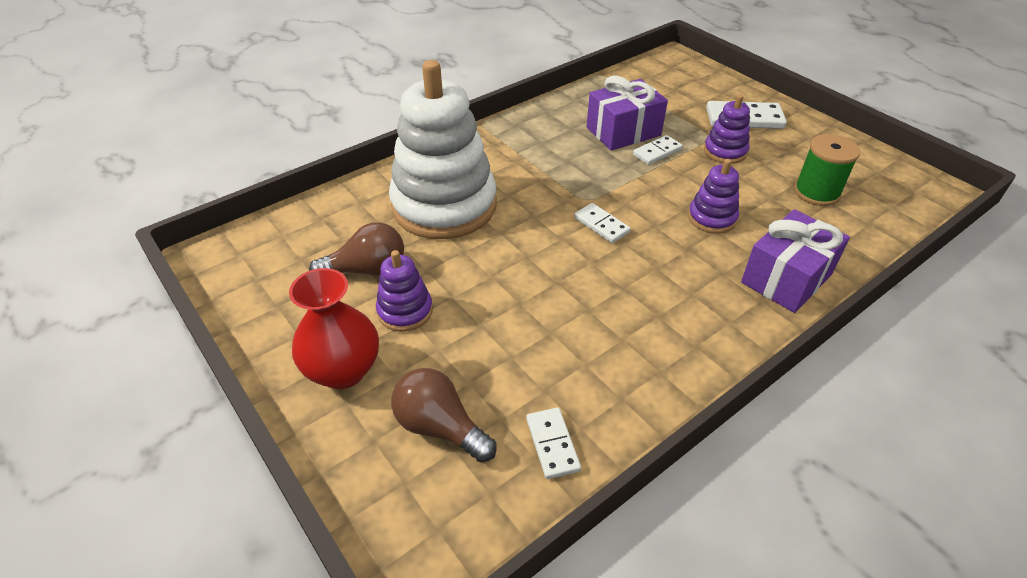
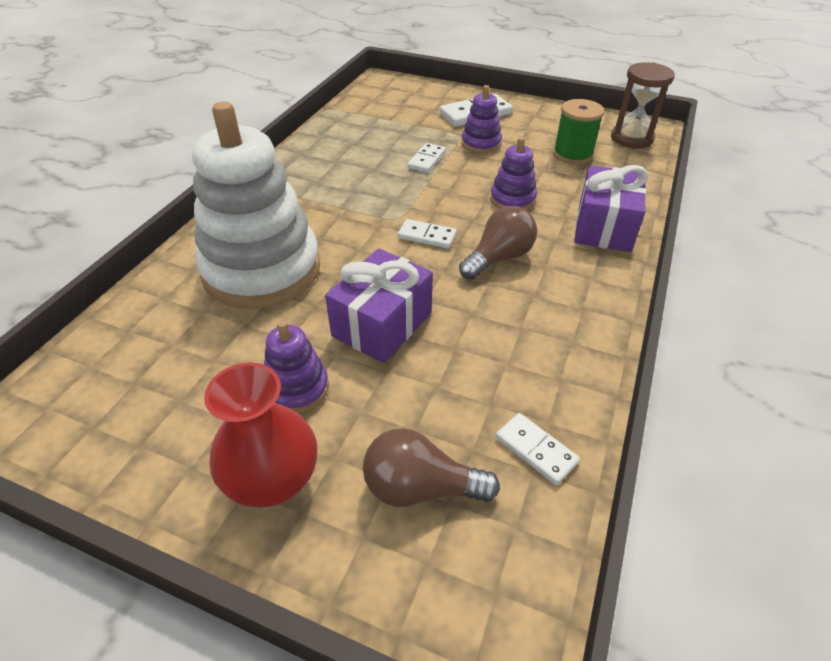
camera: 30 degrees left, 0 degrees up
brown light bulb [309,222,404,276] -> brown light bulb moved to [459,206,537,280]
purple gift [587,76,668,151] -> purple gift moved to [325,249,433,363]
none -> brown hourglass [611,62,675,149]

